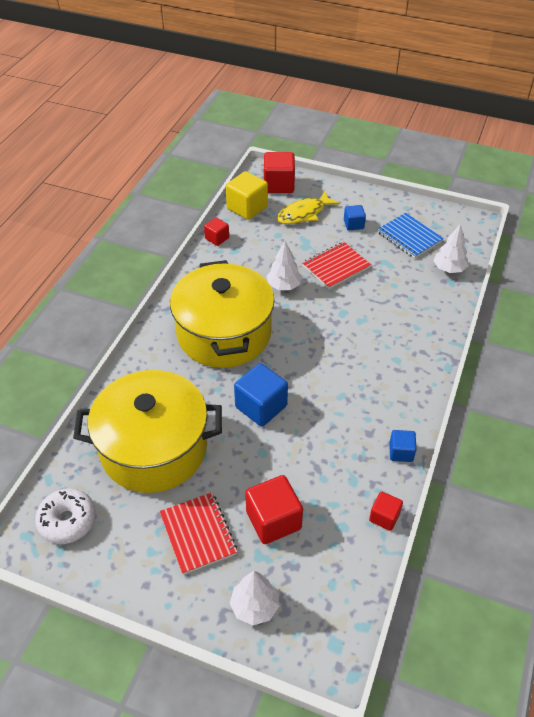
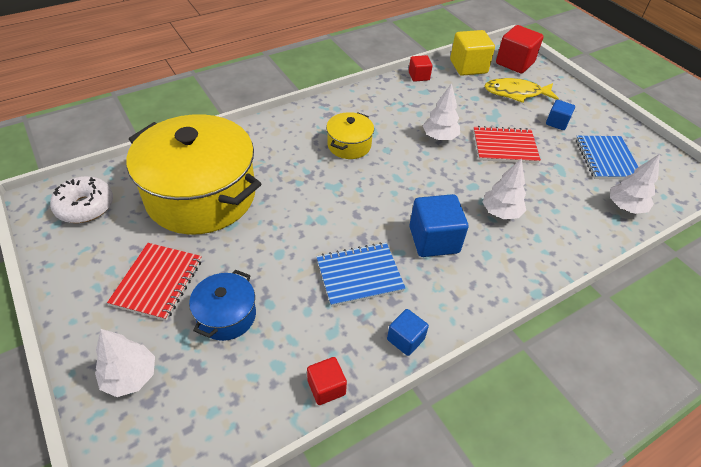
camera: 35 degrees right, 0 degrees up
yellow pot [170,260,274,368] -> yellow pot [326,112,374,159], size x0.45
blue cube [234,363,288,427] -> blue cube moved to [409,194,468,257]
red cube [245,475,303,544] -> blue pot [189,270,256,341]
none -> blue notebook [316,242,406,307]
none -> white tree [483,158,526,219]

